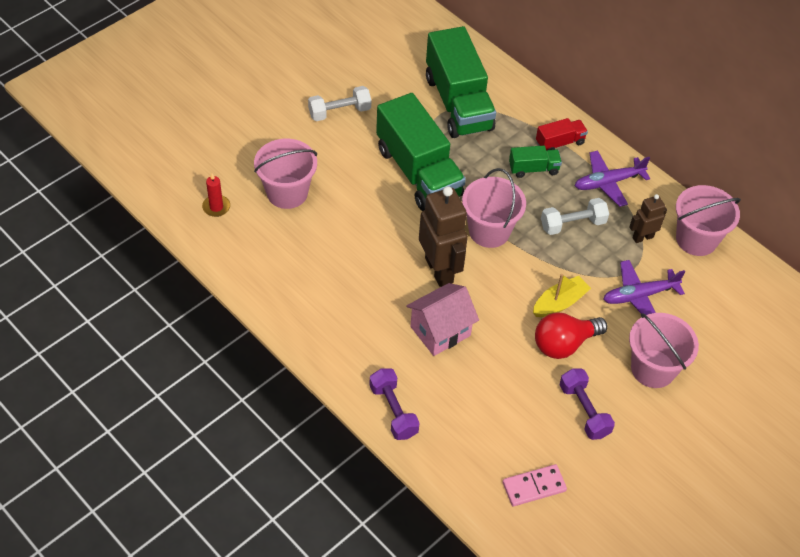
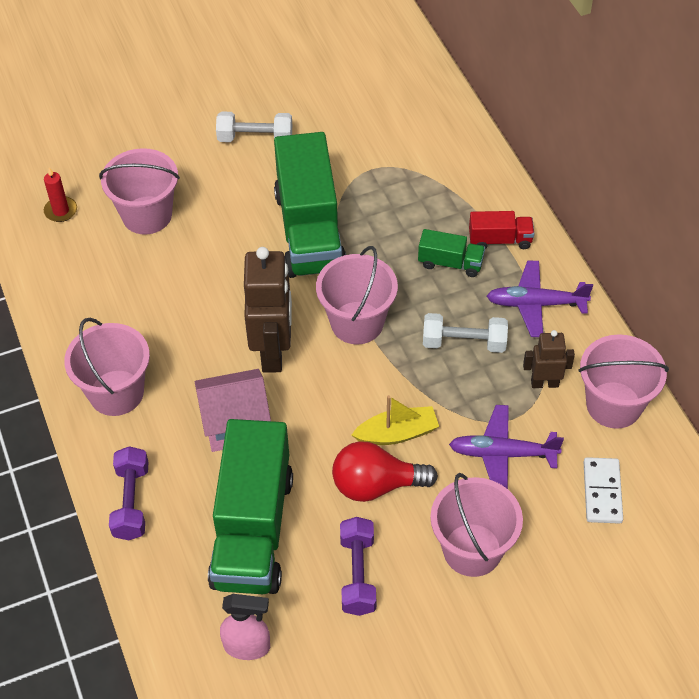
camera: 25 degrees right, 0 degrees up
green truck [426,26,496,138] -> green truck moved to [208,419,293,594]
pink domino [503,464,567,506] -> pink spray bottle [220,594,270,660]
none -> pink bucket [64,318,150,416]
none -> white domino [584,457,623,524]

